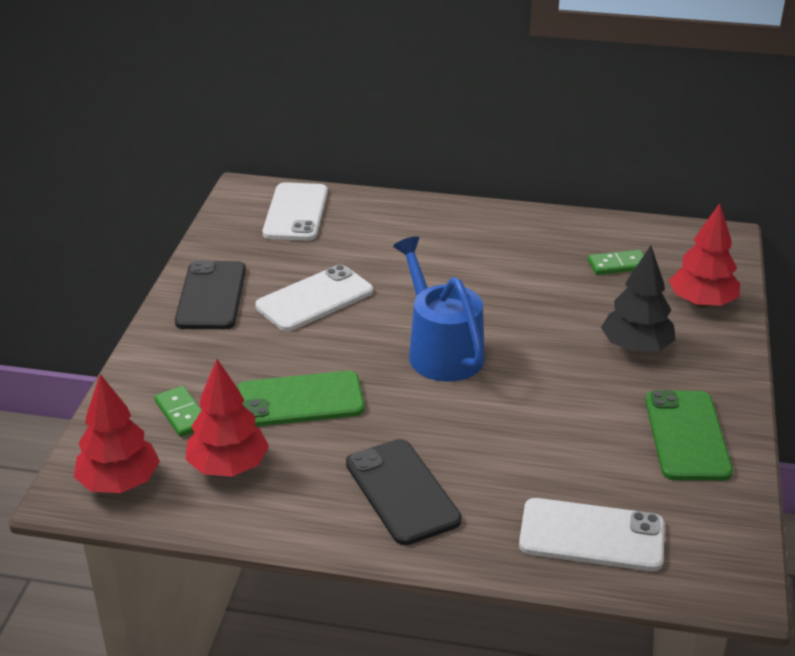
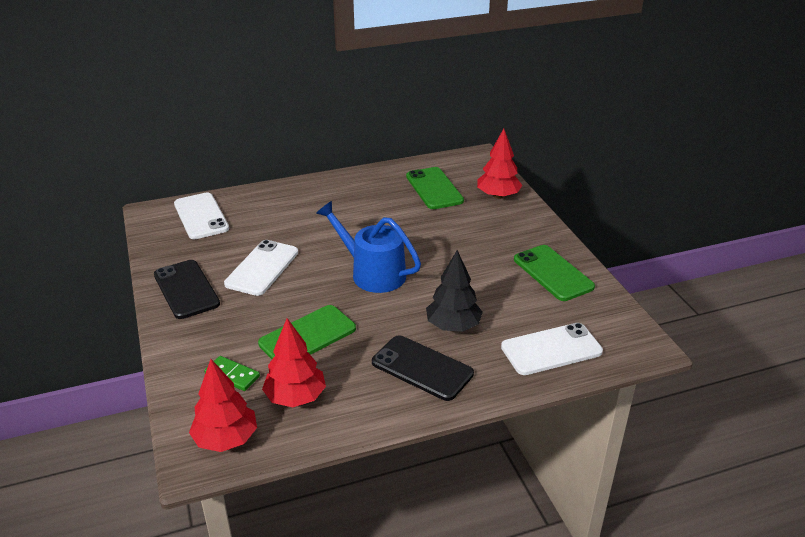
camera: 30 degrees left, 0 degrees up
green domino [588,250,644,275] -> green phone [406,167,464,209]
black tree [601,245,676,353] -> black tree moved to [426,250,483,332]

